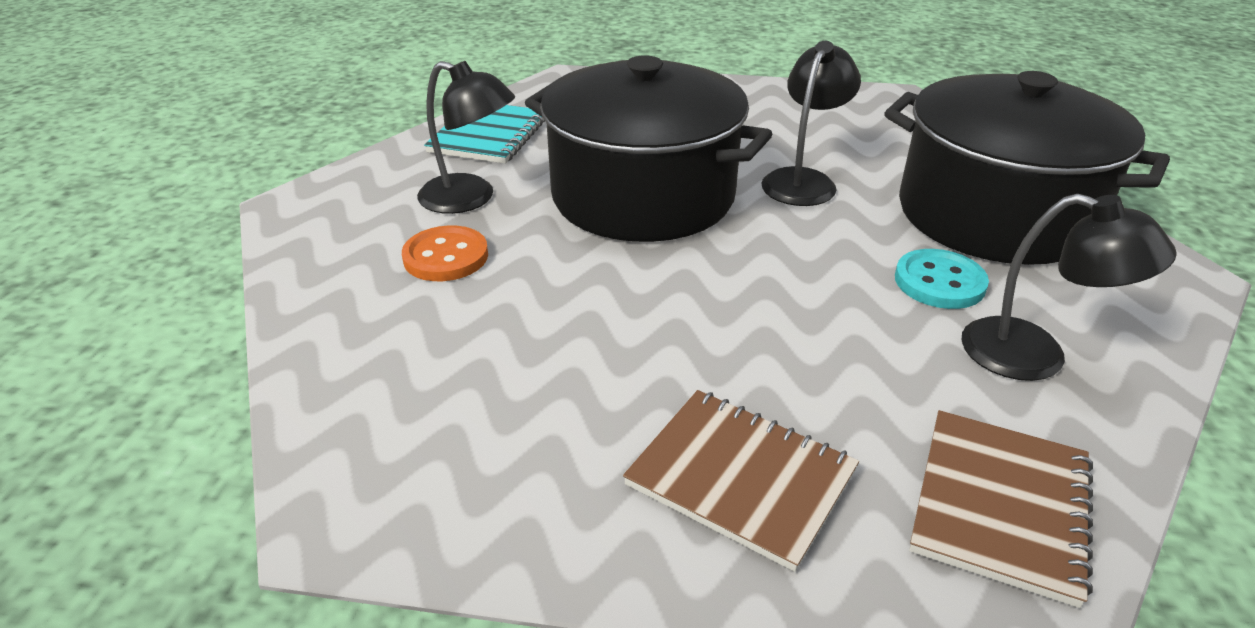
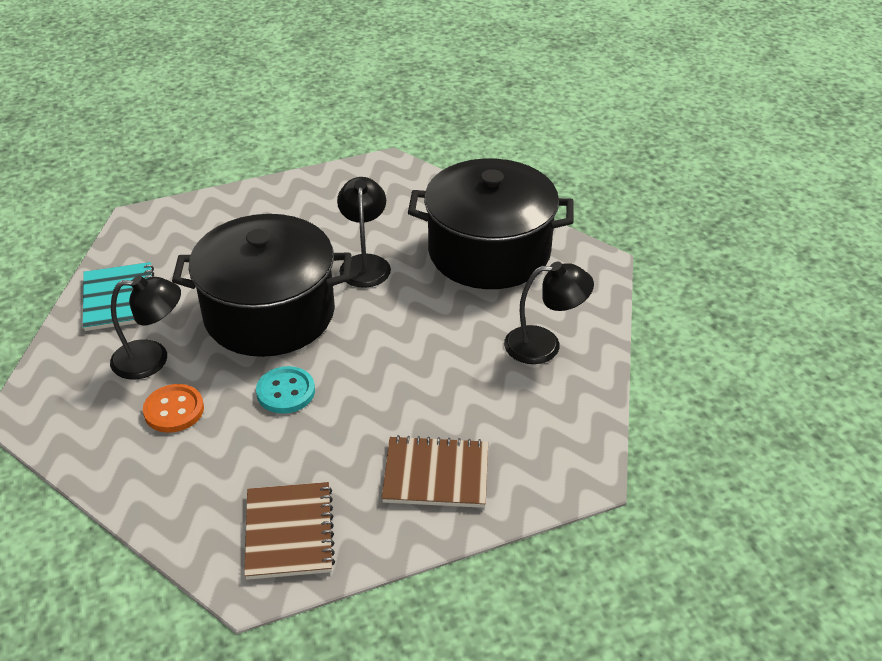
camera: 30 degrees left, 5 degrees up
turquoise button [895,249,989,309] -> turquoise button moved to [256,366,315,414]
brown notebook [909,410,1093,608] -> brown notebook moved to [244,482,335,580]

